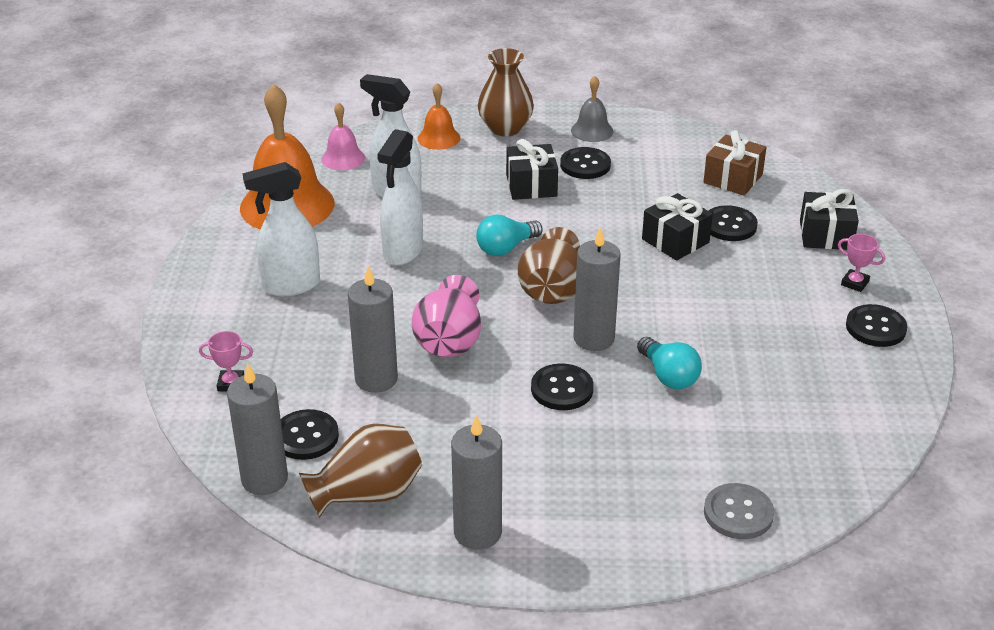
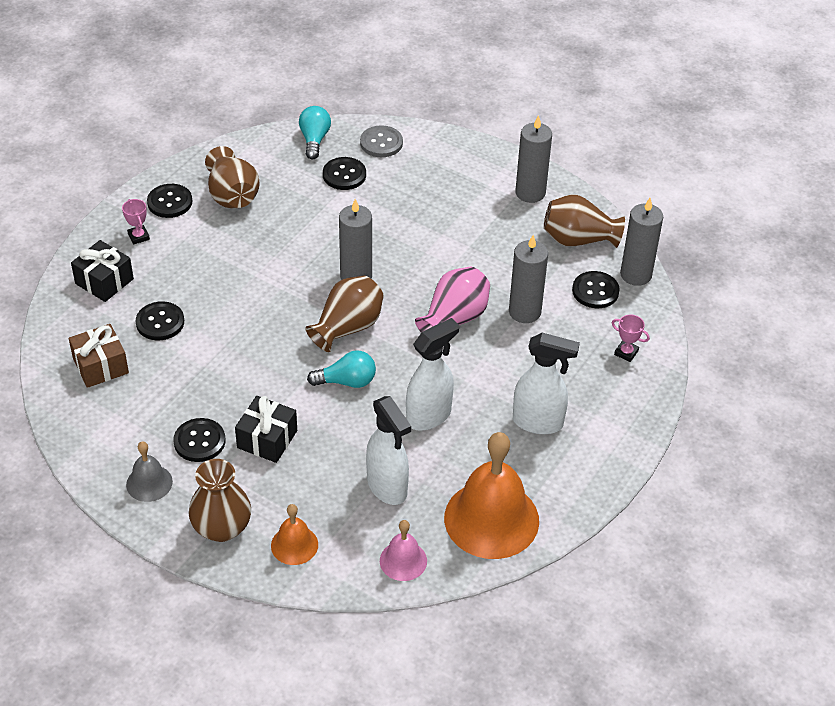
camera: 150 degrees left, 10 degrees up
black button [531,363,594,410] -> black button moved to [323,157,366,190]
turquoise light bulb [637,337,702,389] -> turquoise light bulb moved to [299,106,331,160]
black gift [642,193,713,261] -> none
none -> brown vase [205,146,260,209]

